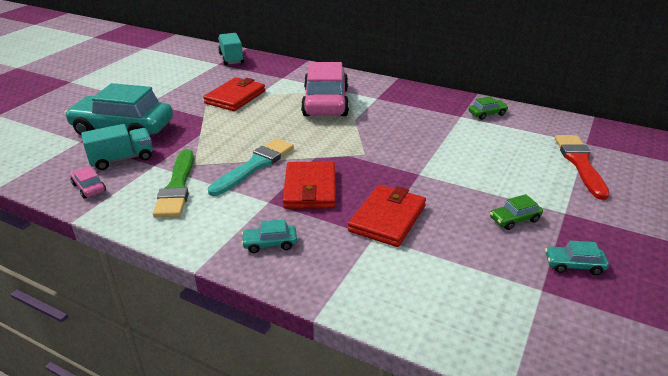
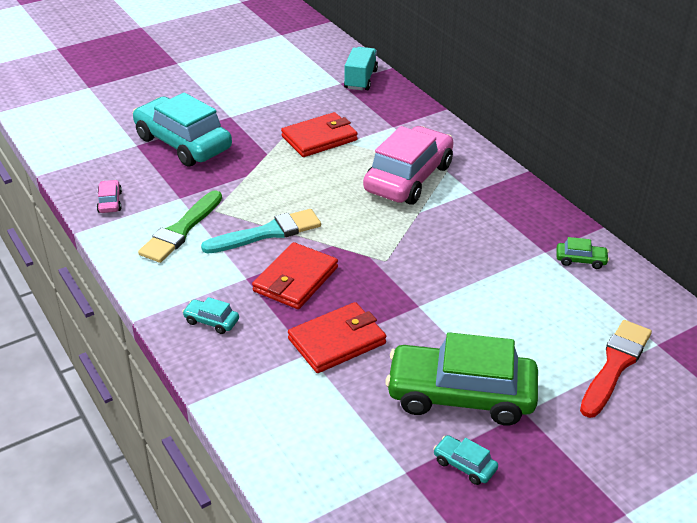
camera: 30 degrees right, 5 degrees up
turquoise truck [81,124,153,170] -> none
green car [490,194,543,230] -> green car [385,332,538,425], size x2.48

